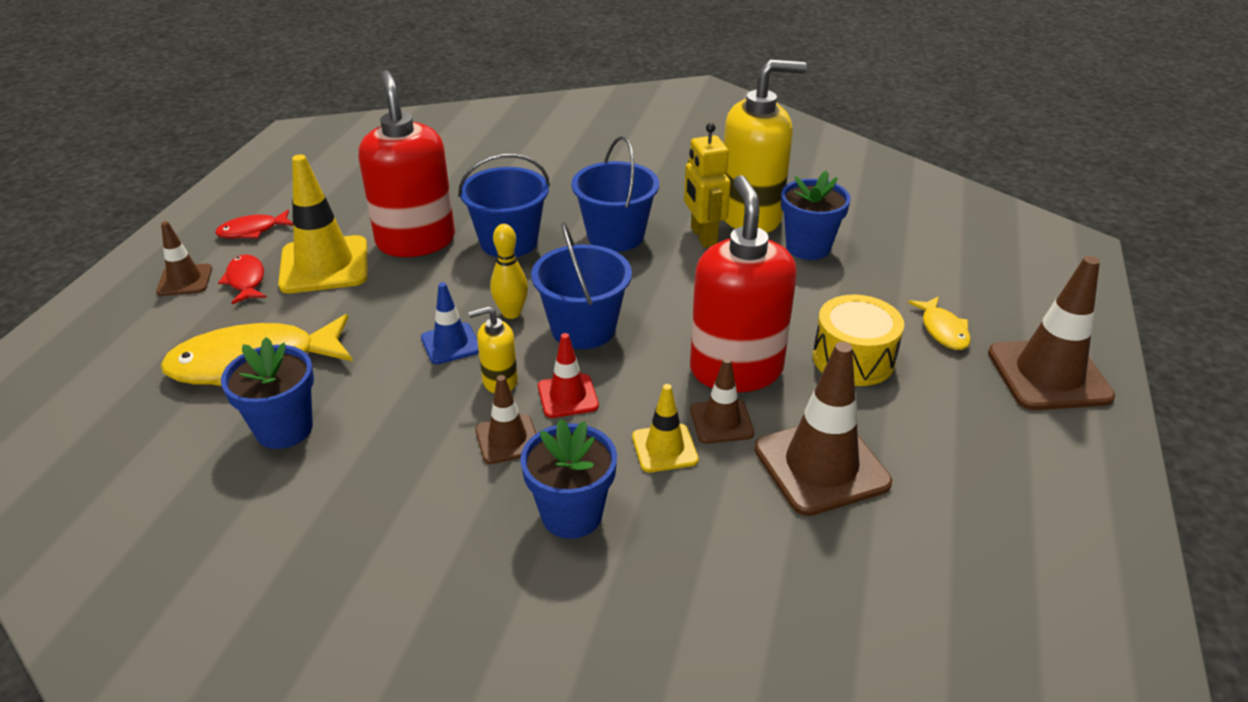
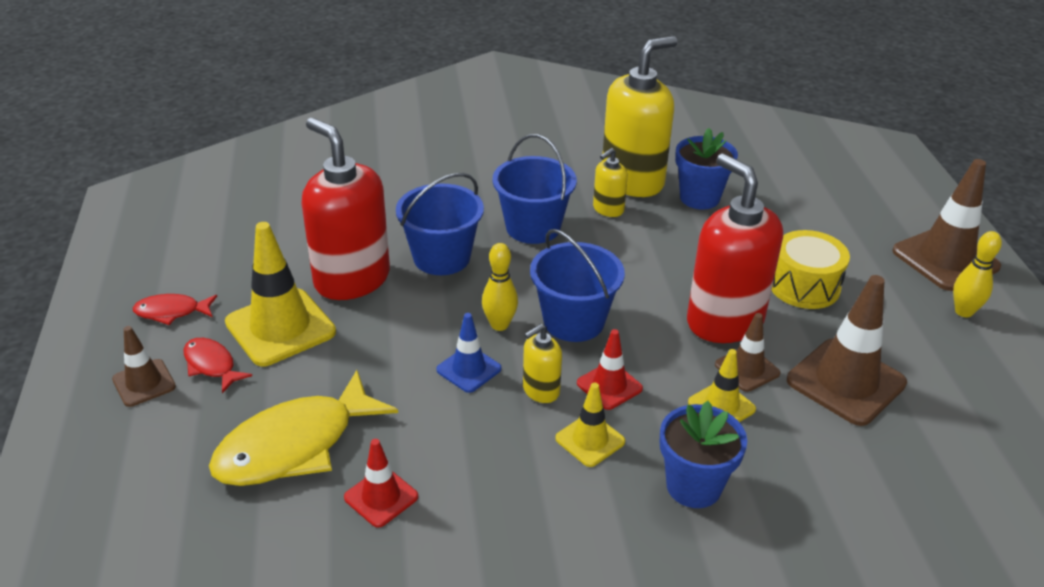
camera: 25 degrees left, 0 degrees up
red fish [215,210,293,238] -> red fish turned 45 degrees clockwise [133,294,217,325]
blue flower pot [221,337,314,449] -> red traffic cone [344,439,418,528]
brown traffic cone [475,375,536,464] -> yellow traffic cone [555,383,625,467]
yellow robot [684,123,731,248] -> yellow soap dispenser [593,148,628,217]
yellow fish [908,296,971,350] -> none
none -> yellow bowling pin [953,231,1002,317]

